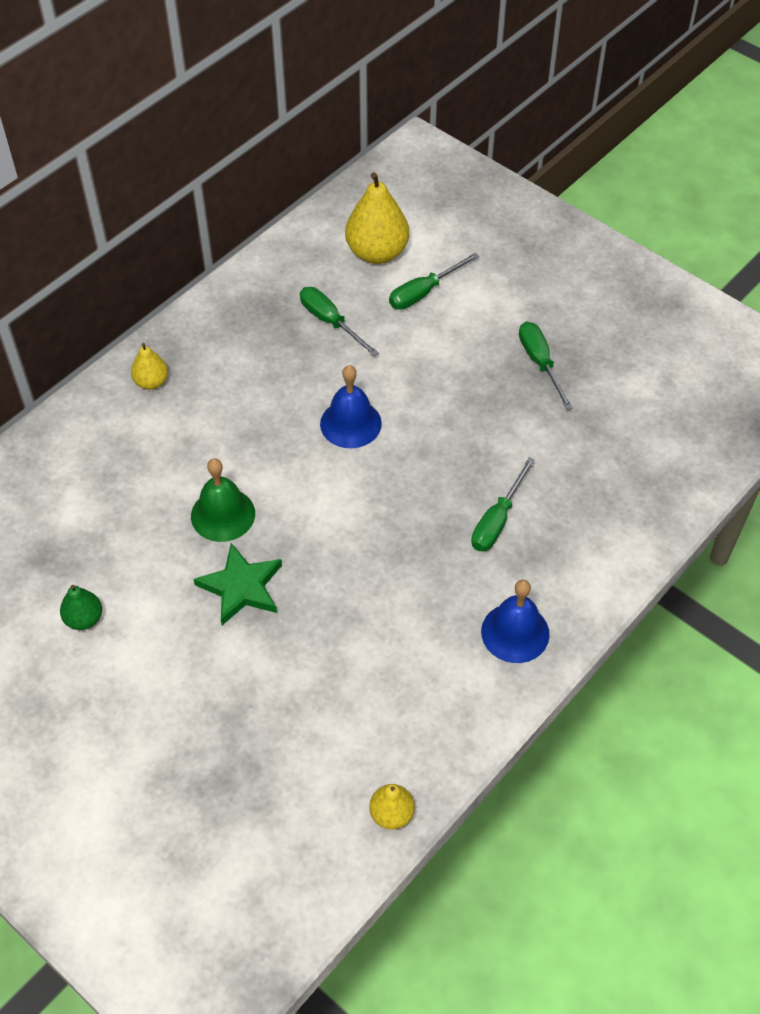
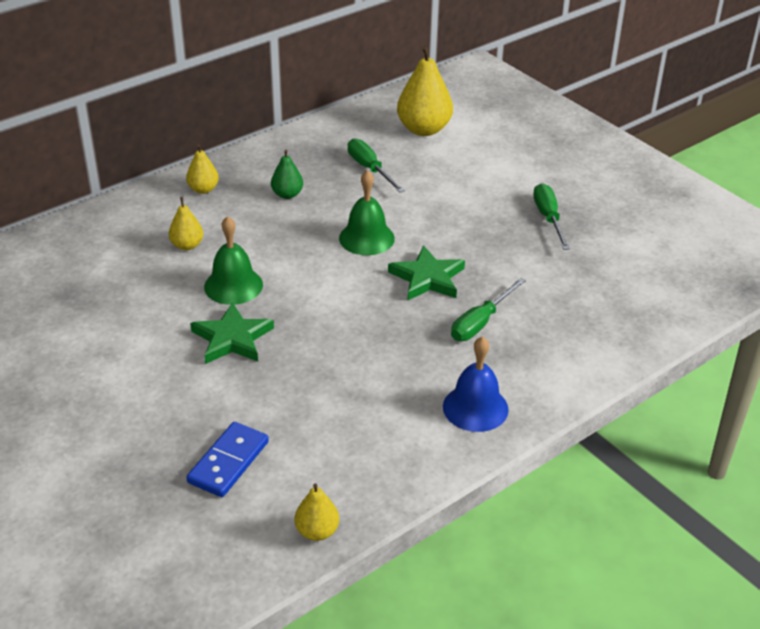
camera: 10 degrees right, 15 degrees down
green pear [60,585,102,630] -> green pear moved to [271,150,303,199]
blue bell [320,365,382,448] -> green bell [339,170,395,255]
green screwdriver [389,253,479,309] -> none
none -> yellow pear [169,197,203,250]
none -> blue domino [186,422,269,497]
none -> green star [388,245,465,300]

